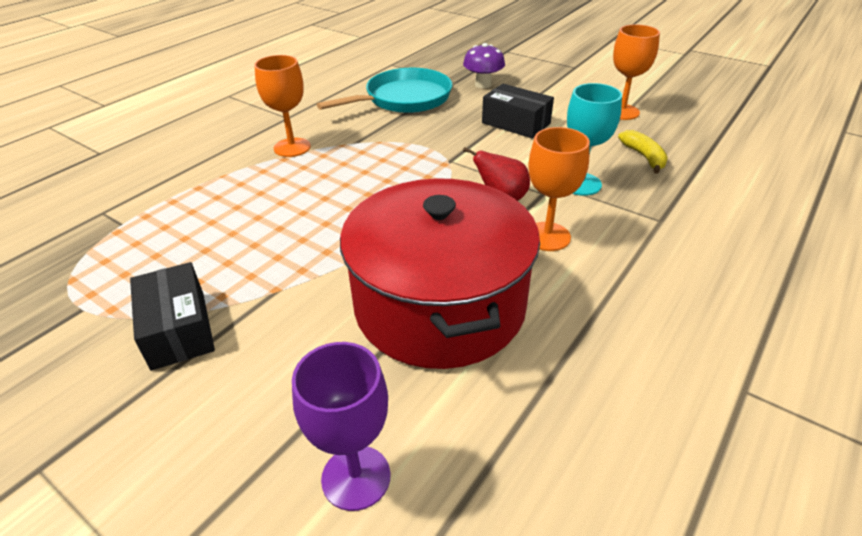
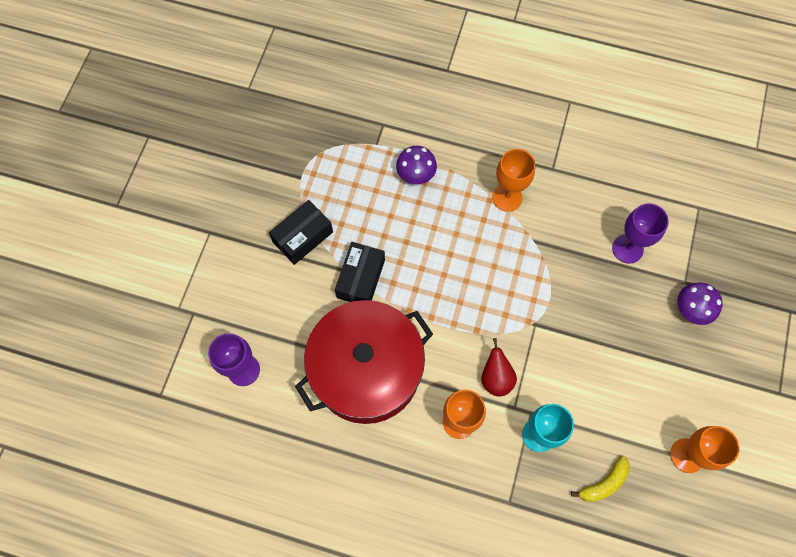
camera: 70 degrees right, 30 degrees up
turquoise pan [317,68,452,113] -> purple goblet [612,203,669,264]
black box [482,84,554,139] -> black box moved to [335,242,385,302]
none -> purple mushroom [396,146,437,184]

